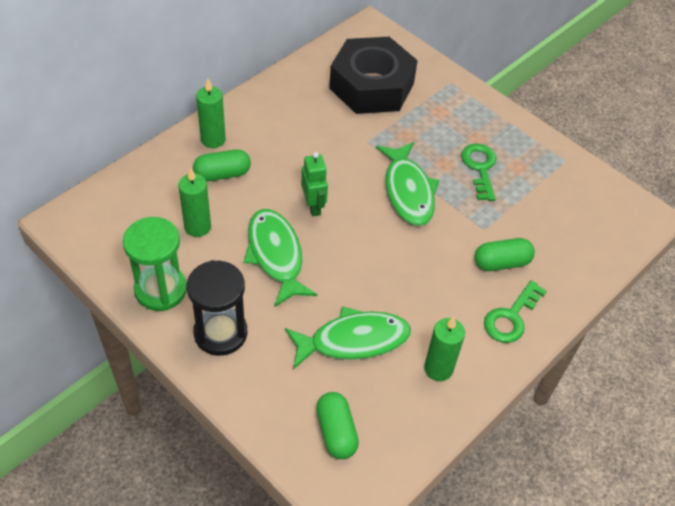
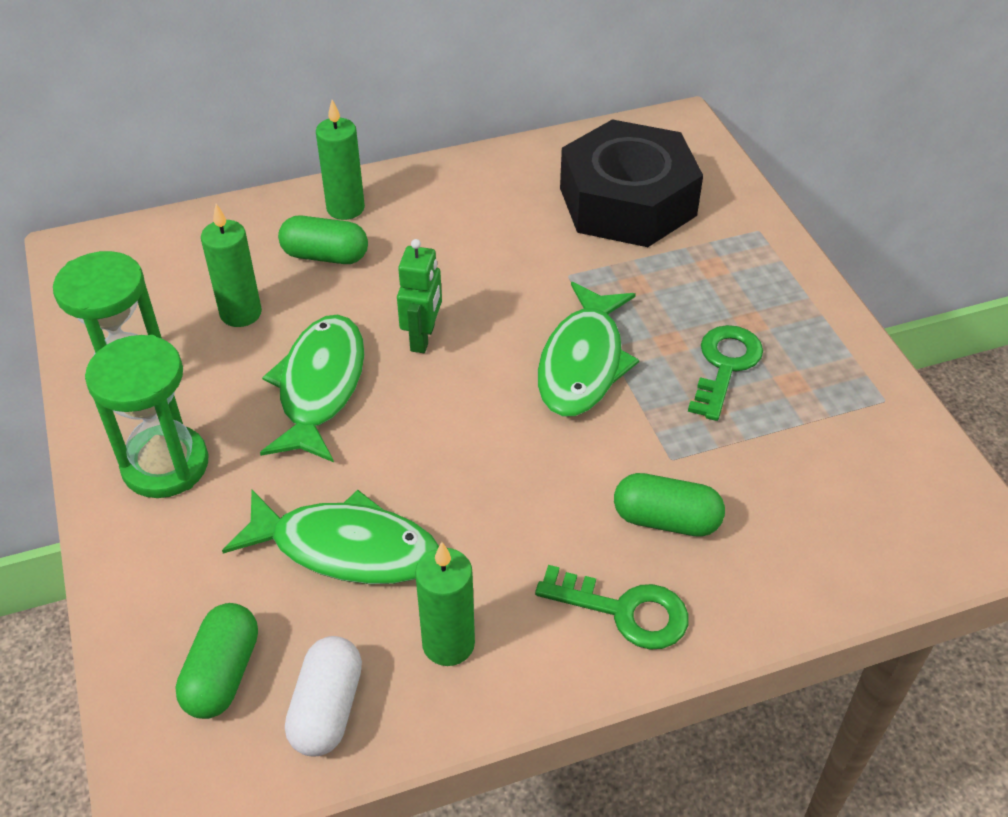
camera: 30 degrees right, 5 degrees down
black hourglass [187,260,247,356] -> green hourglass [85,335,208,498]
green key [484,280,547,343] -> green key turned 135 degrees counterclockwise [535,565,689,650]
none -> white capsule [285,636,362,756]

